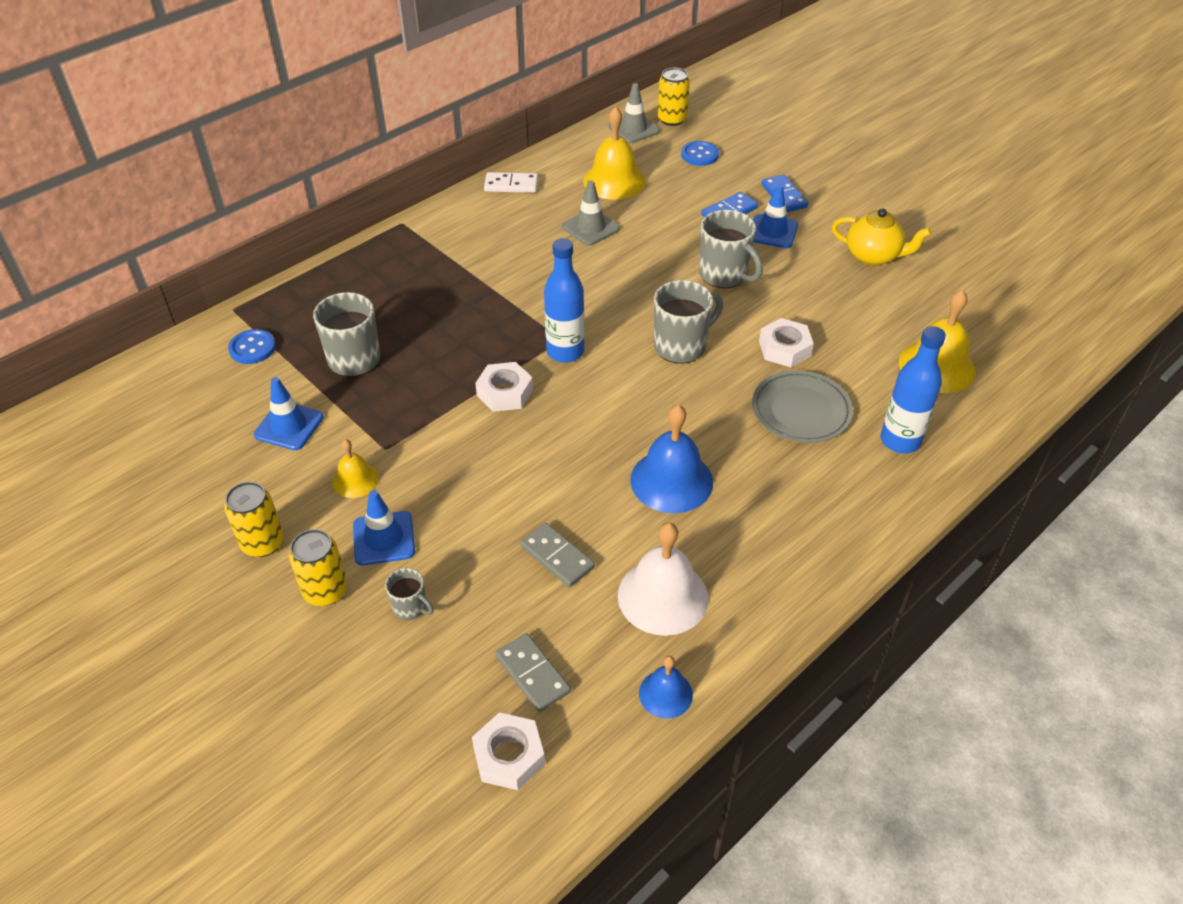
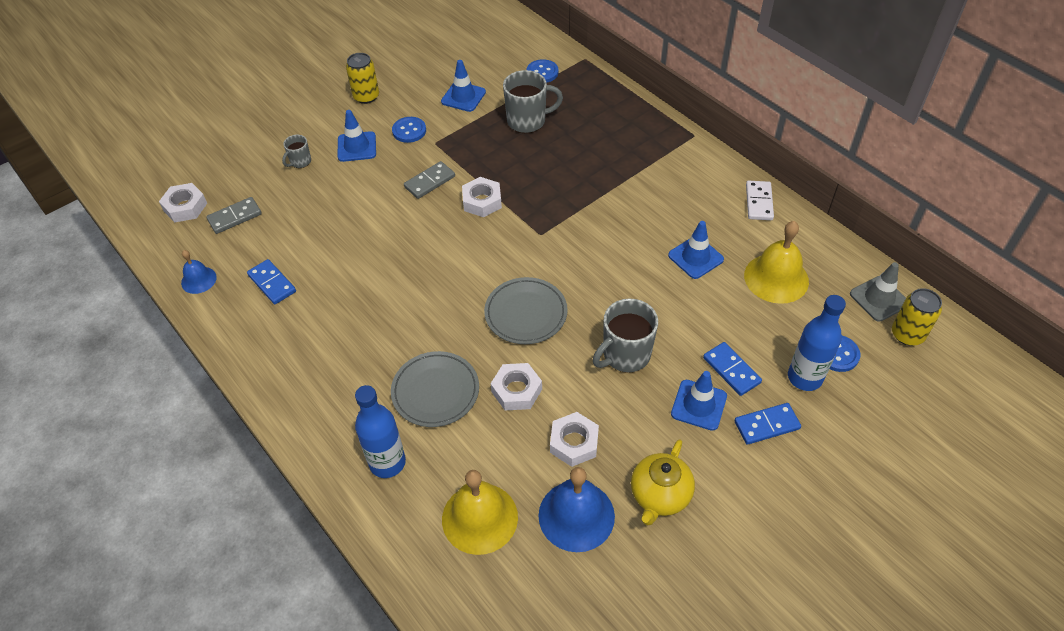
camera: 95 degrees right, 5 degrees up
yellow can [289,529,348,606] -> none
yellow bell [332,439,379,498] -> blue button [392,117,426,143]
grey domino [520,523,595,587] -> grey domino moved to [404,161,455,199]
blue bottle [544,238,584,363] -> blue bottle moved to [788,295,846,391]
grey traffic cone [562,180,620,246] -> blue traffic cone [668,221,724,279]
white bell [618,522,708,636] -> blue domino [247,259,296,304]
blue bell [630,404,713,513] -> blue bell moved to [538,467,615,552]
grey mug [654,280,723,364] -> grey plate [484,277,568,344]
none -> white nut [550,412,599,467]

